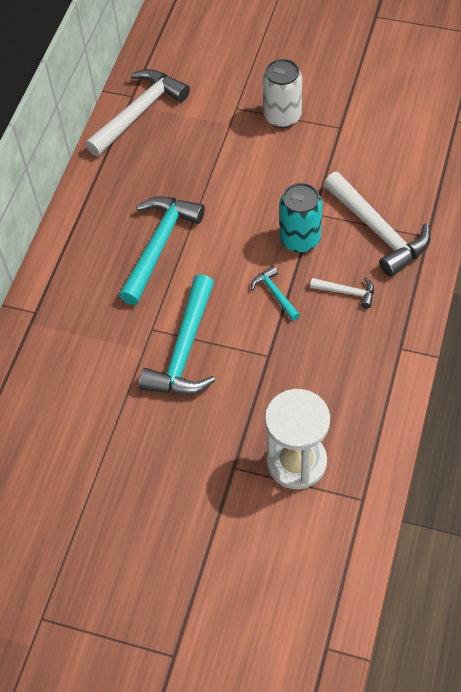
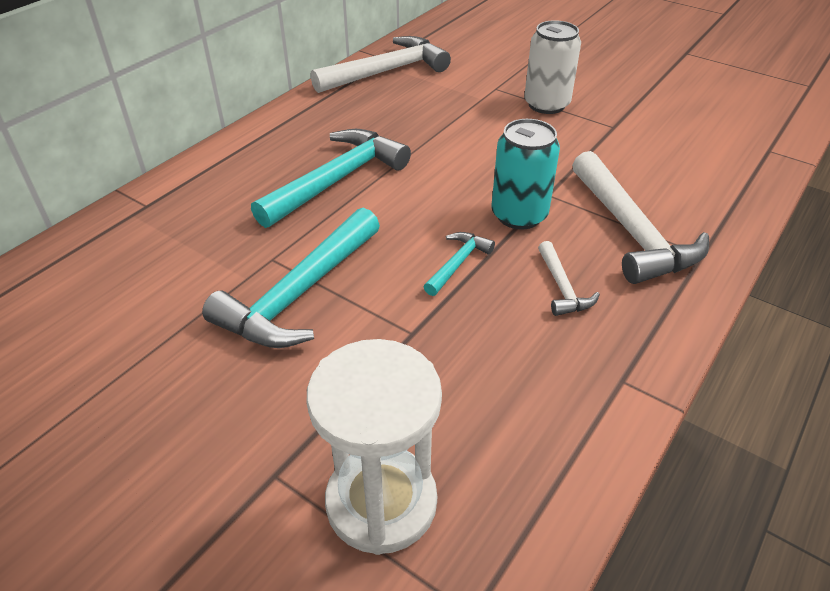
camera: 15 degrees right, 15 degrees down
turquoise hammer [251,266,300,321] -> turquoise hammer turned 45 degrees clockwise [424,232,495,296]
white hammer [310,277,374,308] -> white hammer turned 45 degrees clockwise [538,241,600,316]

